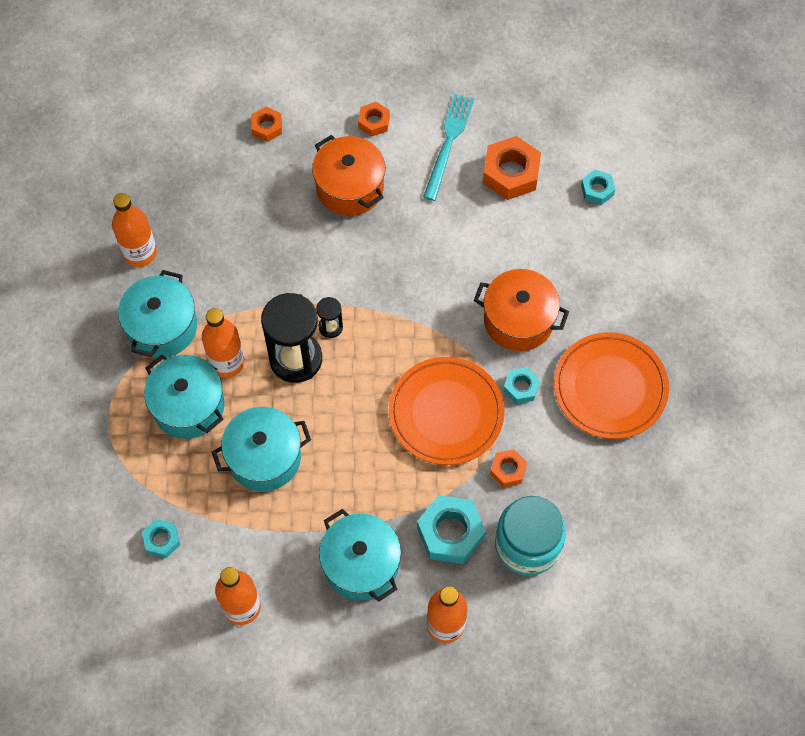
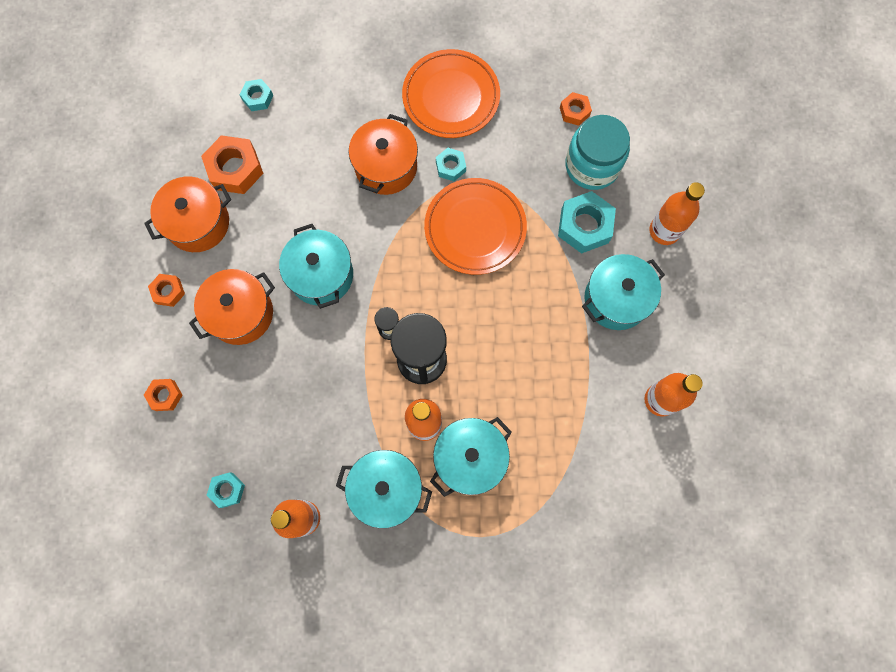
camera: 90 degrees left, 10 degrees up
turquoise nut [142,519,180,558] -> turquoise nut moved to [207,472,245,508]
turquoise pot [212,407,311,492] -> turquoise pot moved to [279,224,353,309]
turquoise fork [423,94,474,201] -> orange pot [144,176,231,252]
orange nut [490,449,527,487] -> orange nut moved to [560,92,592,126]

